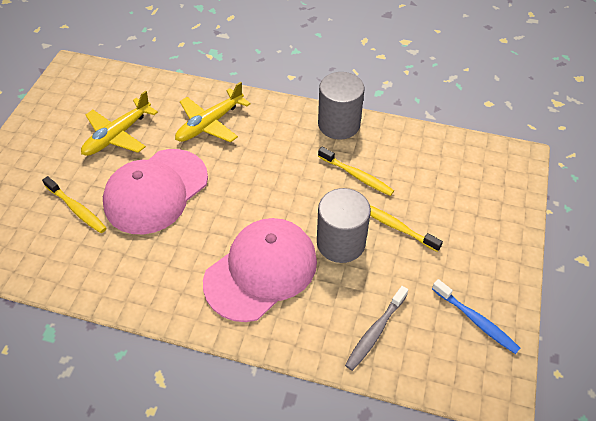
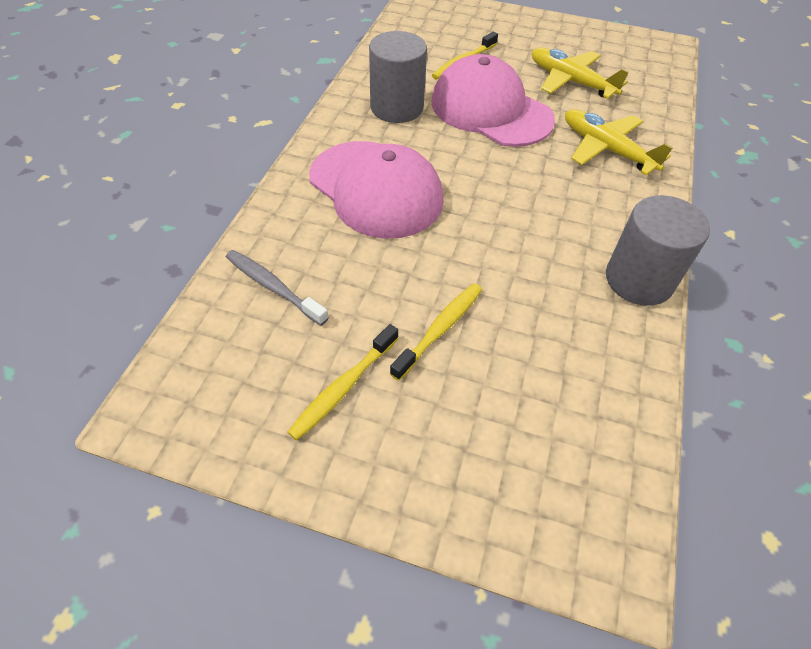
camera: 90 degrees right, 0 degrees up
grey cylinder [317,188,371,263] -> grey cylinder moved to [369,31,427,123]
yellow toothbrush [318,147,394,196] -> yellow toothbrush moved to [287,324,399,441]
blue toothbrush [432,279,520,354] -> none

